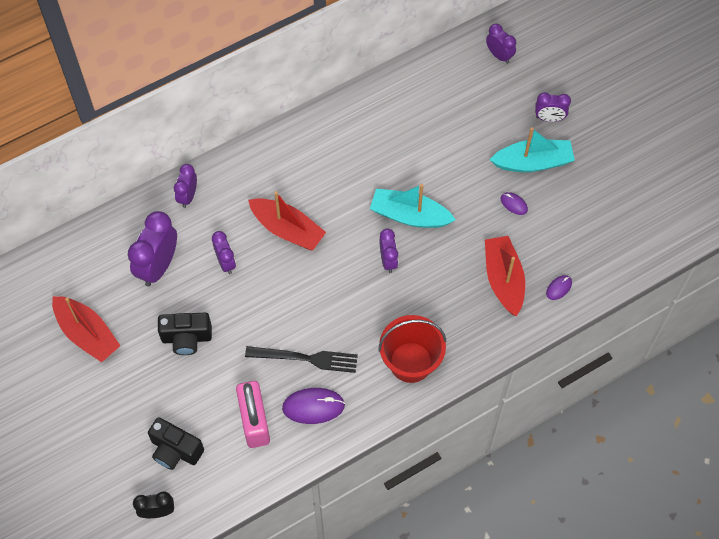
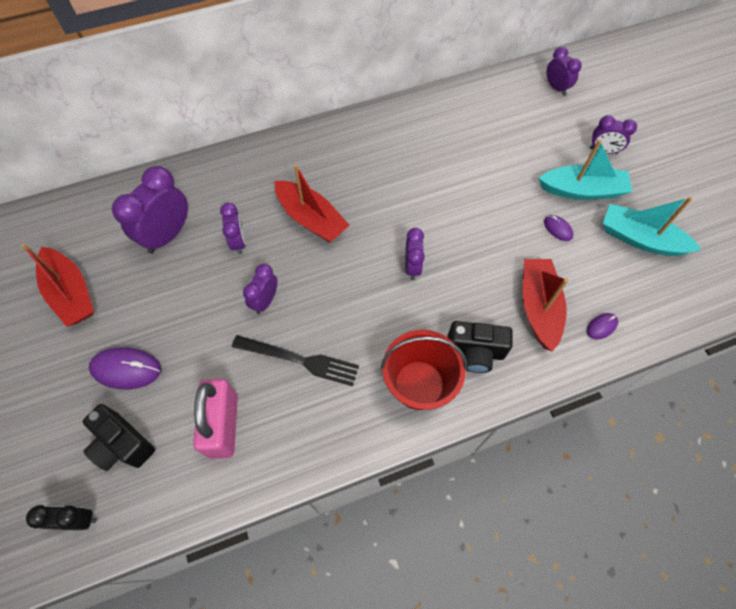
camera: 10 degrees right, 0 degrees up
black camera [158,313,212,355] -> black camera moved to [447,321,513,373]
purple clock [174,164,197,208] -> purple clock moved to [243,264,278,314]
purple mouse [282,388,345,424] -> purple mouse moved to [89,347,161,389]
turquoise boat [370,184,456,228] -> turquoise boat moved to [603,197,702,256]

